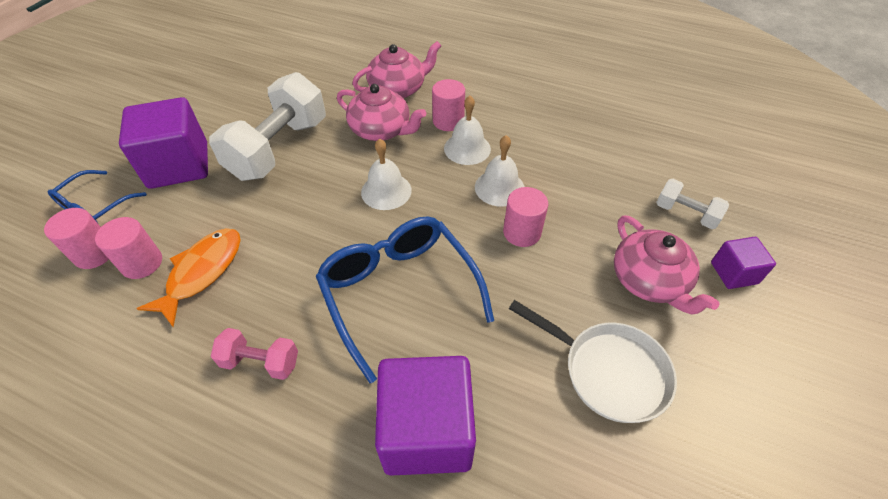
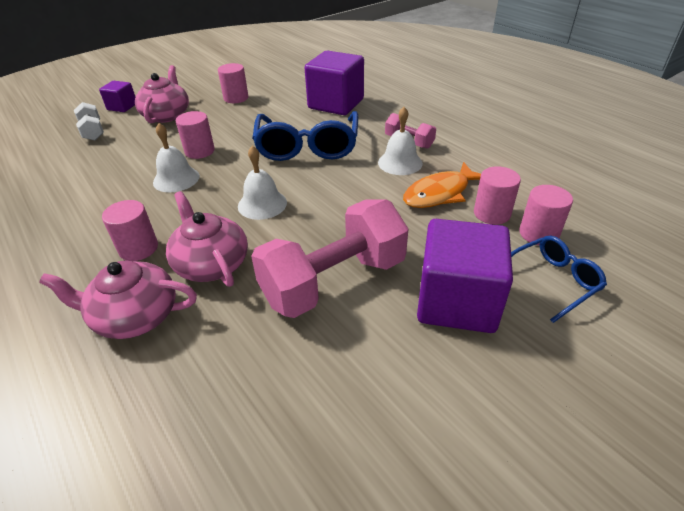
camera: 150 degrees left, 10 degrees down
white dumbbell [209,72,326,181] -> pink dumbbell [251,199,408,318]
white bell [444,96,491,165] -> white bell moved to [378,107,423,175]
white pan [509,300,677,423] -> pink cylinder [218,63,249,103]

